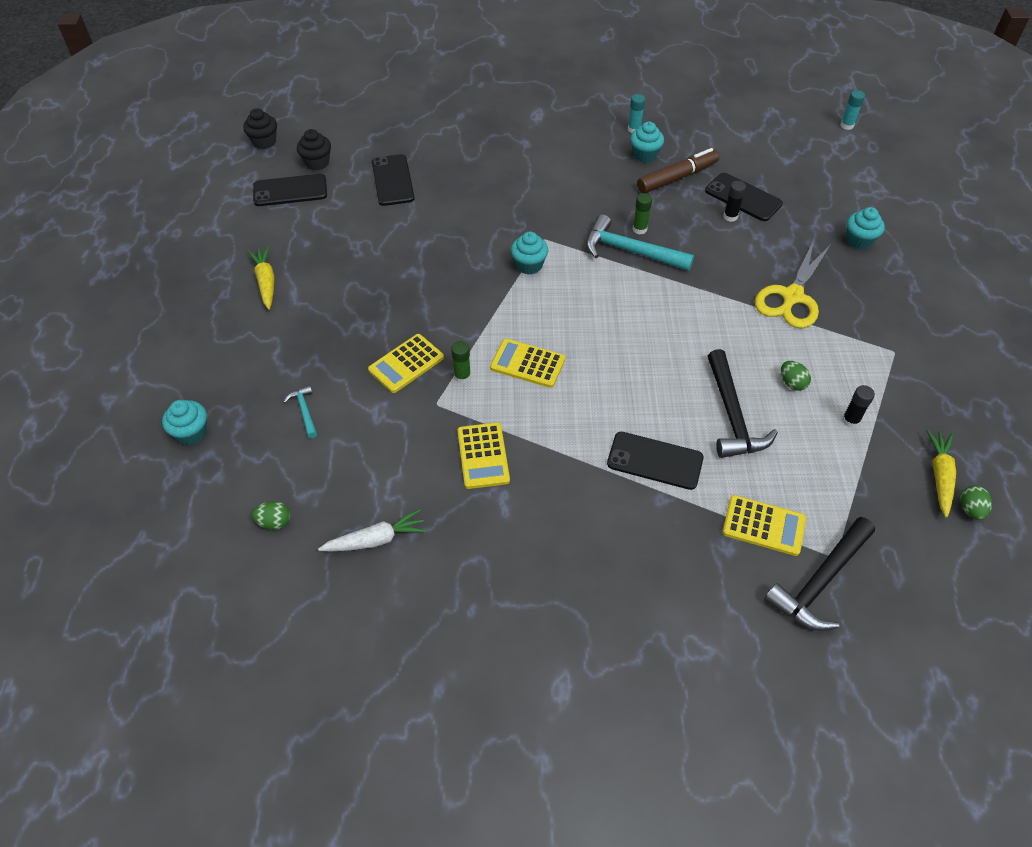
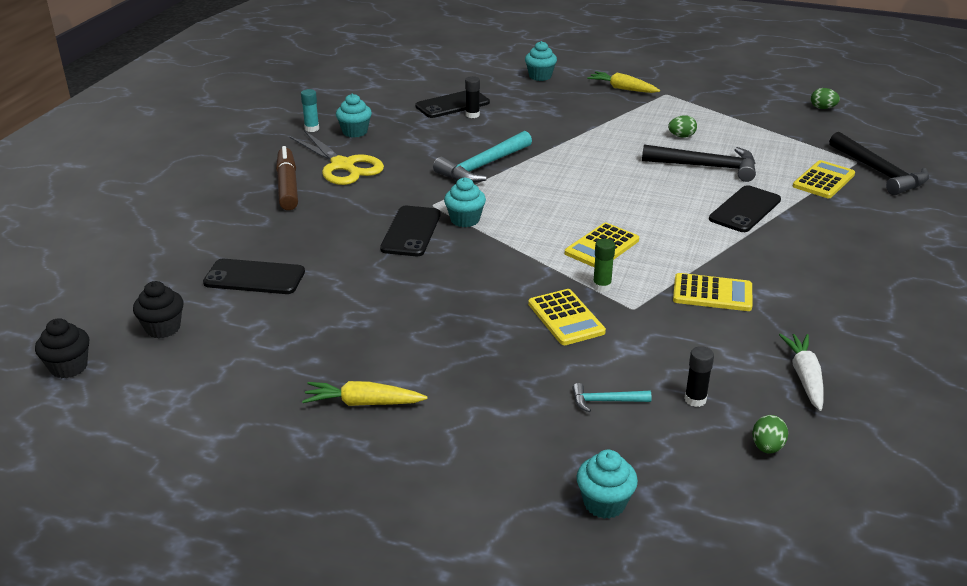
camera: 70 degrees left, 20 degrees down
black phone [253,174,327,206] -> black phone moved to [380,206,441,256]
green glue stick [633,193,652,234] -> none
brown marker [637,148,719,193] -> brown marker moved to [276,146,298,210]
yellow scissors [755,240,832,328] -> yellow scissors moved to [289,130,384,185]
turquoise glue stick [840,90,865,130] -> none
black glue stick [842,385,875,428] -> black glue stick moved to [684,346,714,407]
yellow carrot [926,430,956,518] -> yellow carrot moved to [587,71,660,93]

